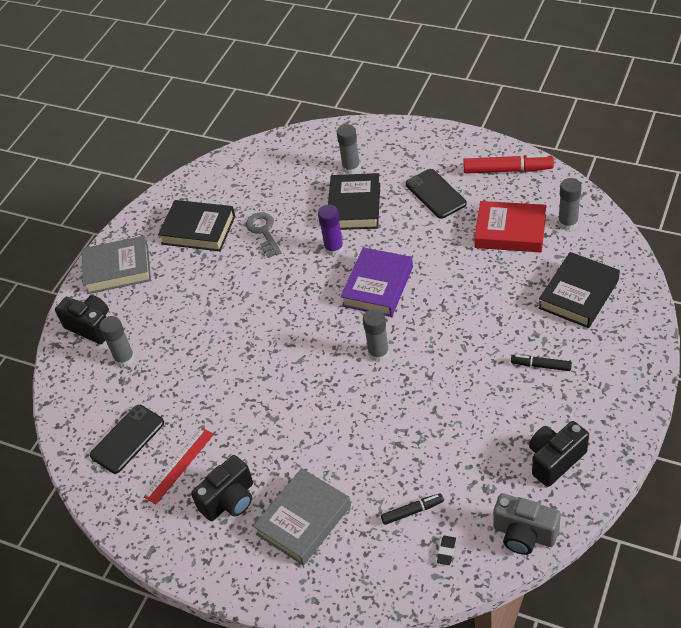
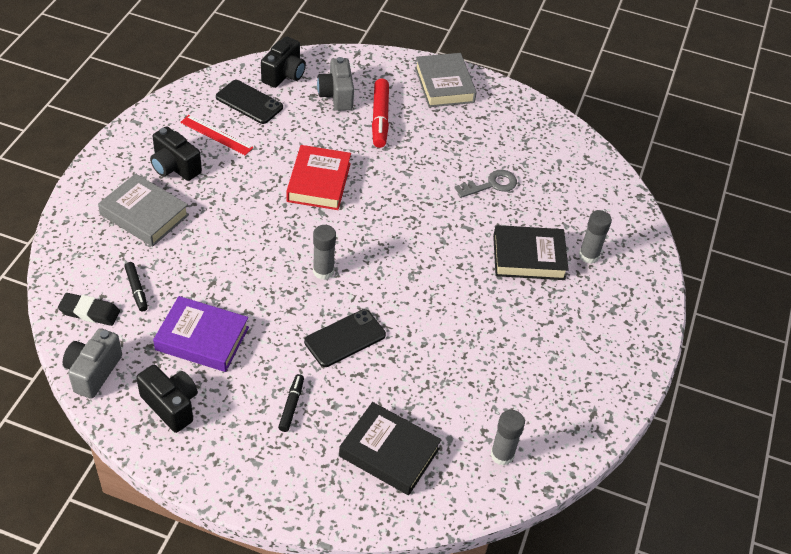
camera: 75 degrees right, 0 degrees up
black camera [55,295,109,344] -> black camera moved to [261,36,306,88]
grey glue stick [99,316,135,367] -> grey camera [317,57,354,111]
black book [158,200,235,251] -> none
purple glue stick [318,205,344,256] -> none
purple book [340,247,413,317] -> purple book moved to [153,296,249,372]
black phone [406,169,467,219] -> black phone moved to [304,309,386,367]
black eraser [437,536,456,565] -> black eraser [58,293,120,326], size x1.82
red marker [463,154,554,174] -> red marker moved to [372,79,389,148]
red book [474,201,546,252] -> red book moved to [286,145,351,210]

